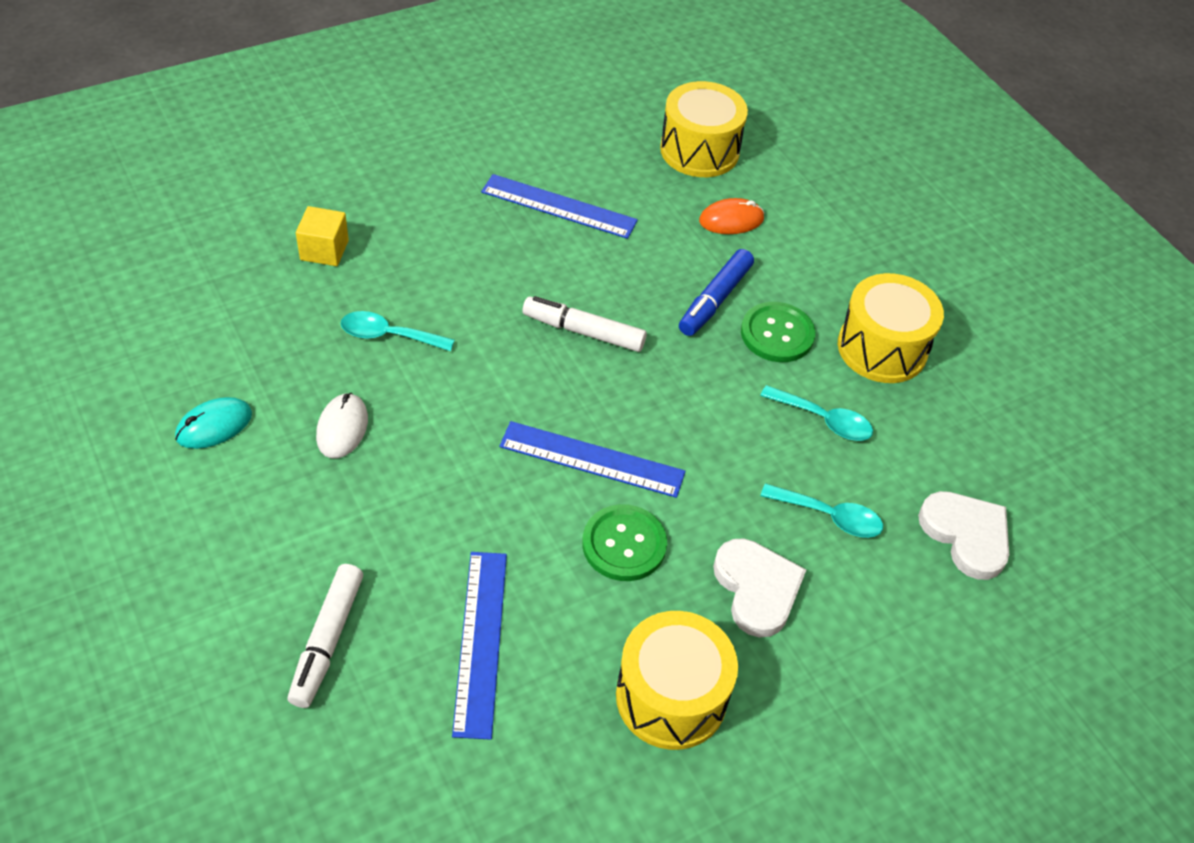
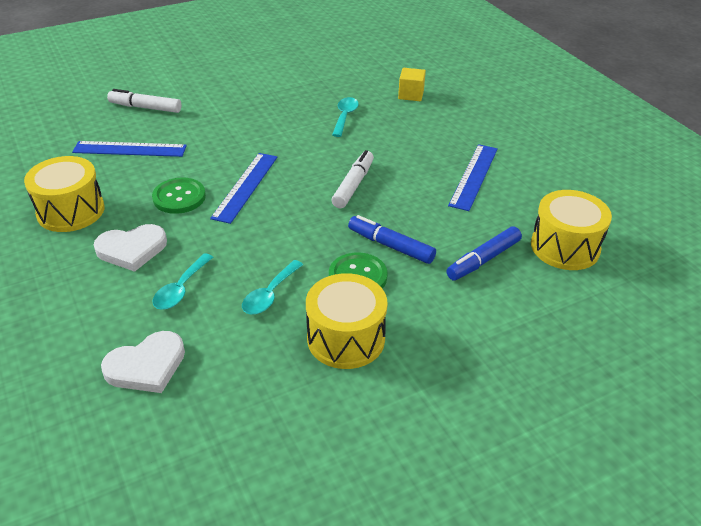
camera: 95 degrees right, 10 degrees down
turquoise mouse [175,397,252,449] -> none
white mouse [316,393,368,458] -> none
orange mouse [699,198,764,234] -> blue marker [446,226,522,280]

